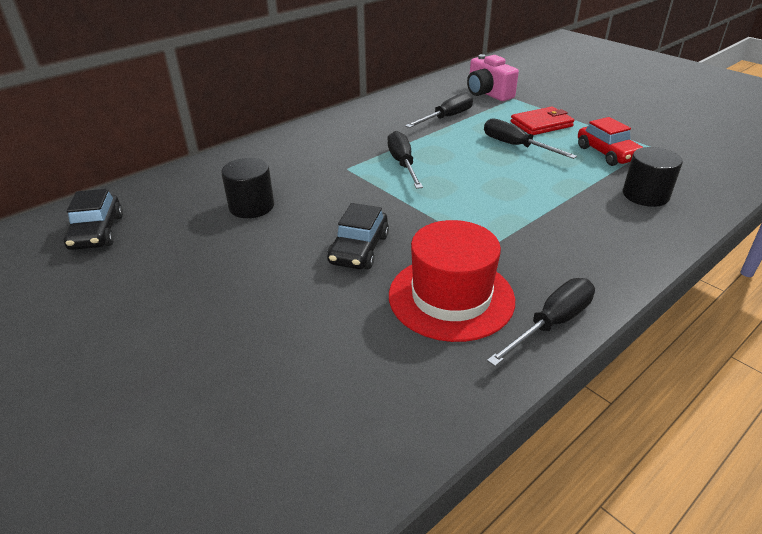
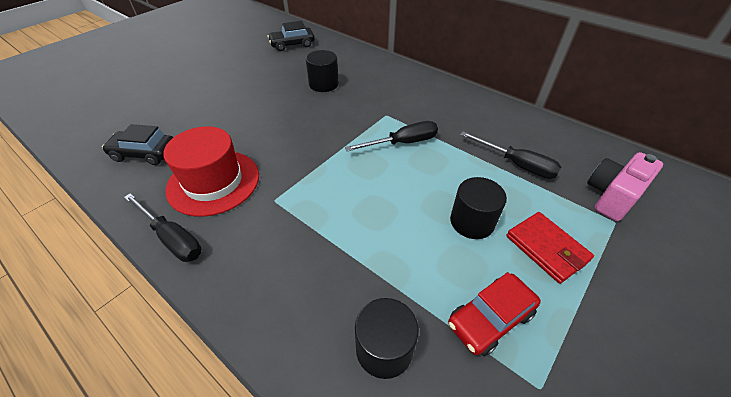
camera: 80 degrees right, 10 degrees up
black car [327,203,389,269] -> black car moved to [102,124,173,165]
black screwdriver [484,118,577,159] -> black cylinder [450,177,507,239]

